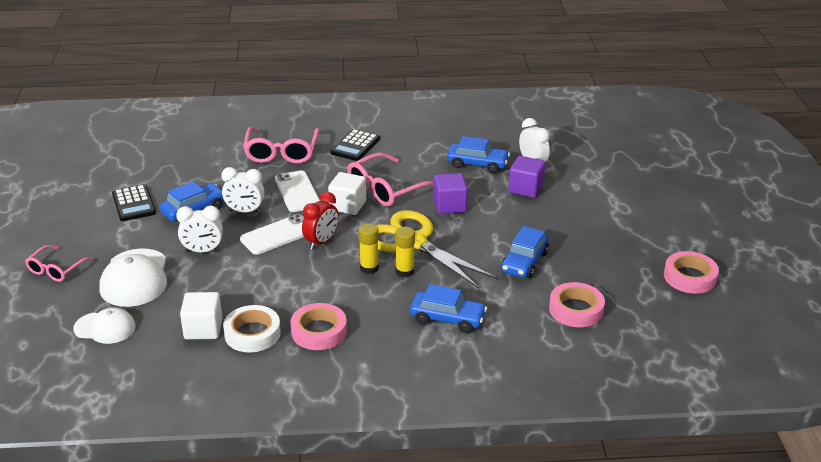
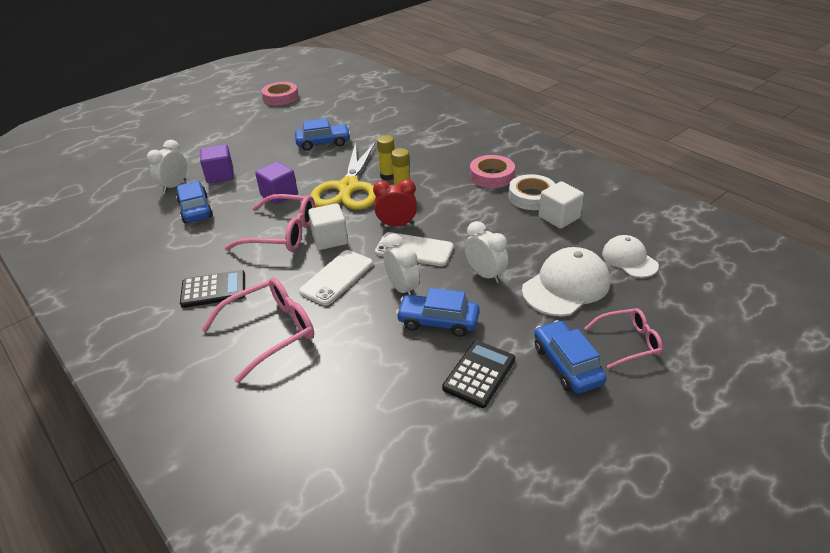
camera: 125 degrees left, 5 degrees up
blue car [410,284,487,333] -> blue car moved to [534,320,607,393]
pink tape [549,282,605,327] -> none

